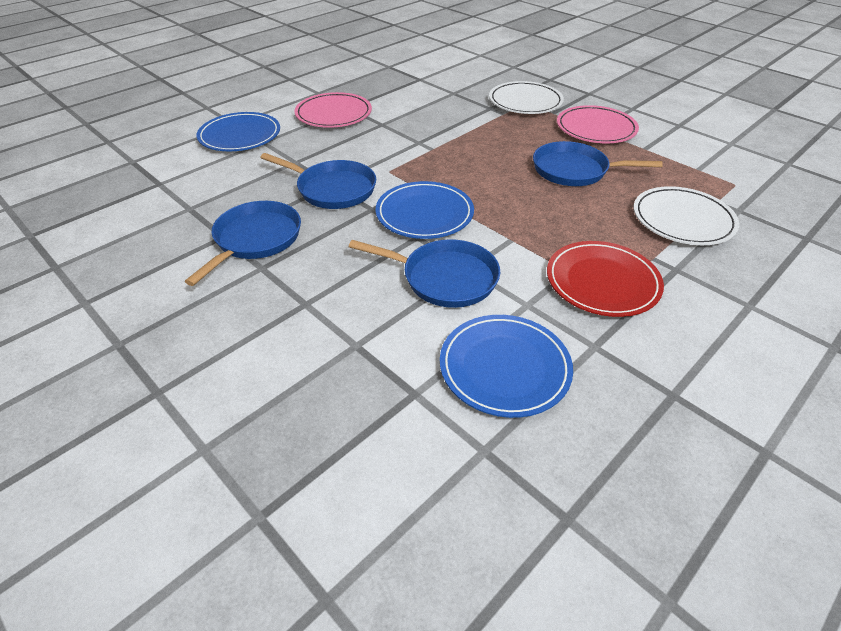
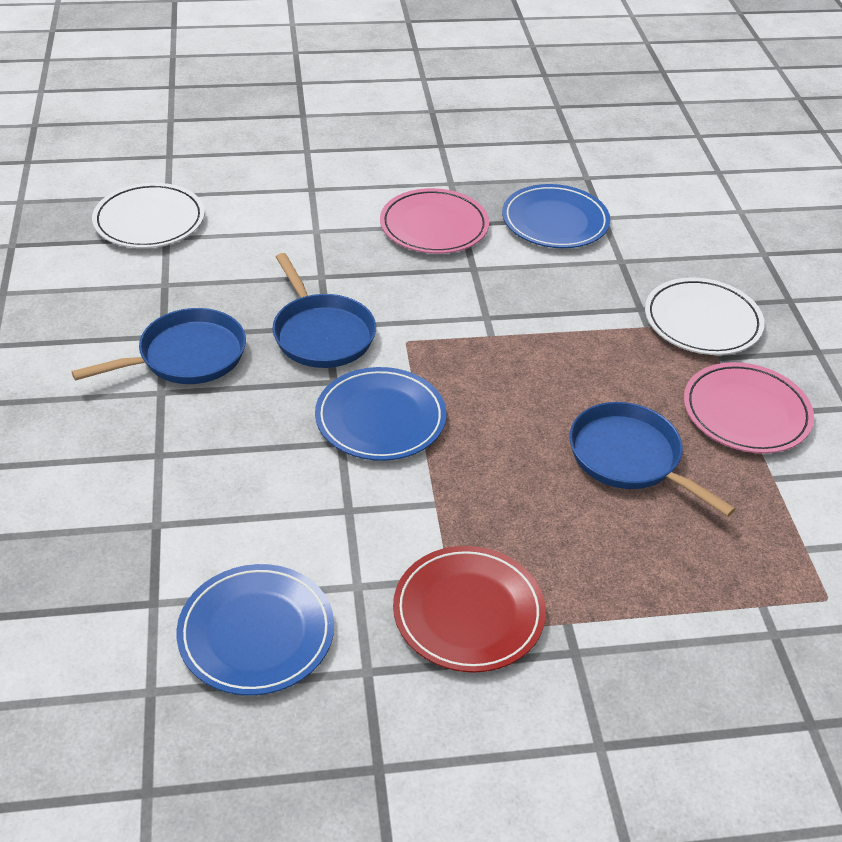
camera: 35 degrees right, 0 degrees up
blue plate [197,112,280,151] -> blue plate moved to [502,184,610,248]
blue pan [349,239,500,308] -> none
white plate [634,186,739,245] -> white plate moved to [92,183,205,248]

